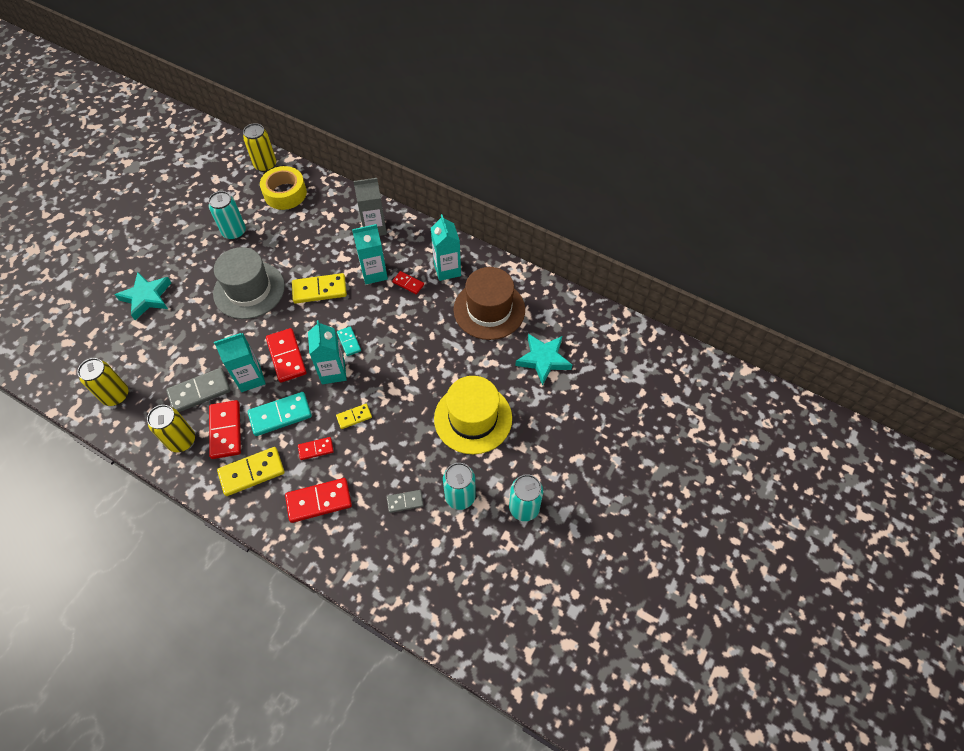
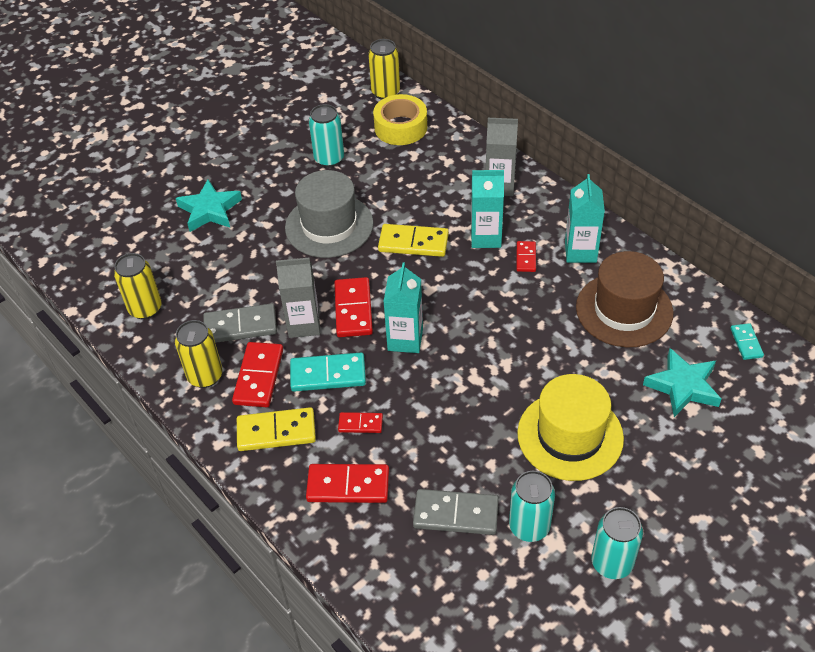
camera: 20 degrees right, 10 degrees down
turquoise carton [214,333,266,392] -> grey carton [276,258,320,338]
yellow domino [336,404,372,429] -> none
turquoise domino [337,326,361,356] -> turquoise domino moved to [730,323,764,360]
grey domino [387,490,424,513] -> grey domino [413,489,499,535], size x1.78
red domino [392,271,424,294] -> red domino turned 45 degrees clockwise [516,241,536,272]

